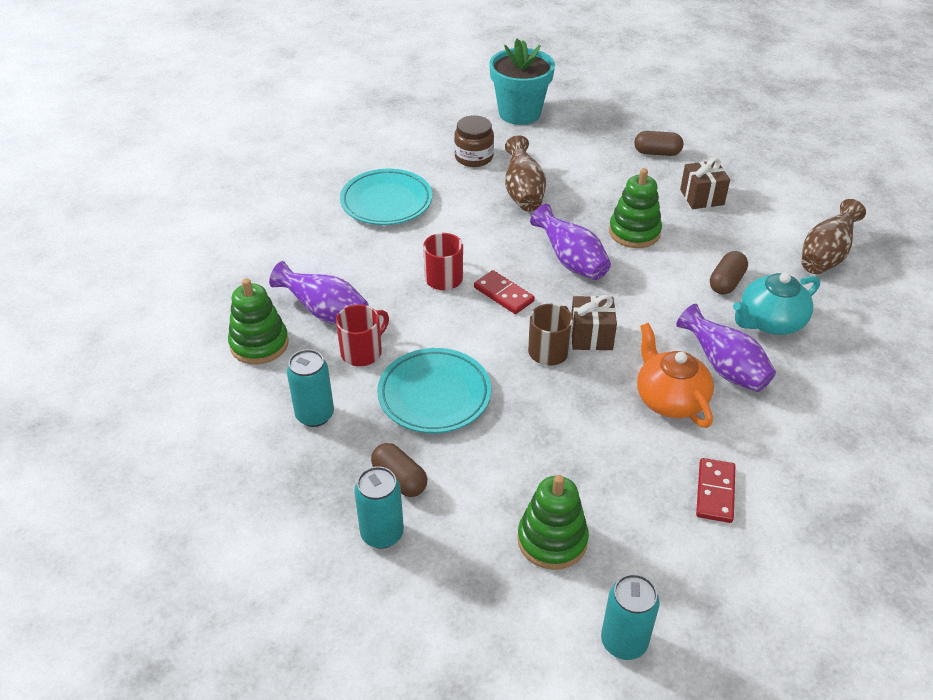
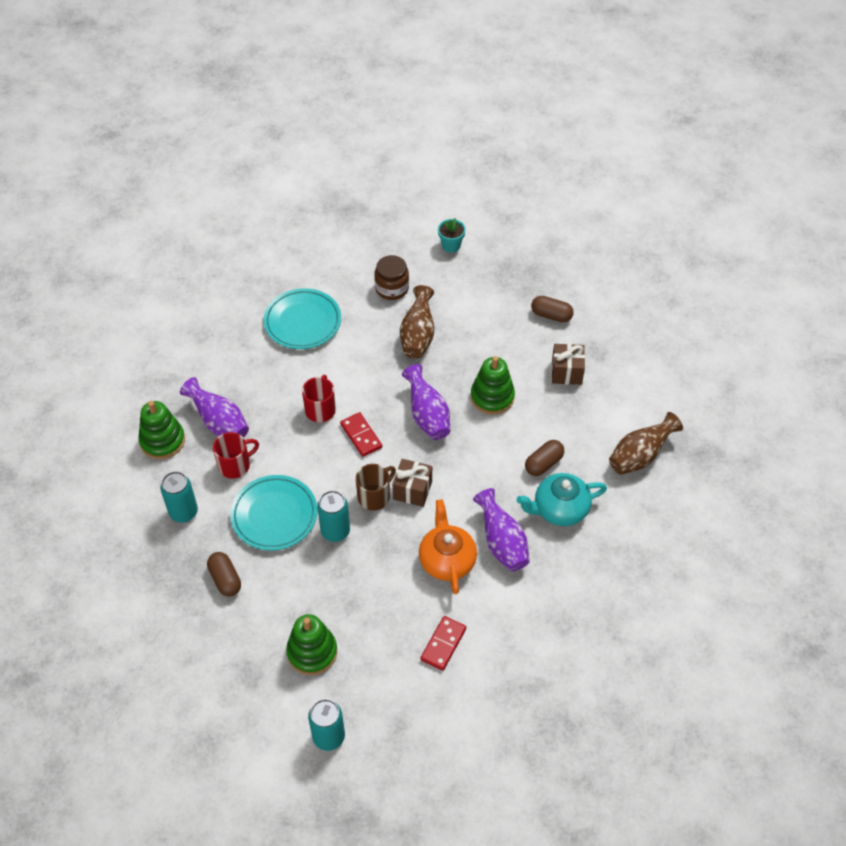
camera: 15 degrees right, 10 degrees up
turquoise can [354,466,404,549] -> turquoise can moved to [317,490,350,542]
turquoise flower pot [489,39,555,125] -> turquoise flower pot [438,218,466,253], size x0.48

